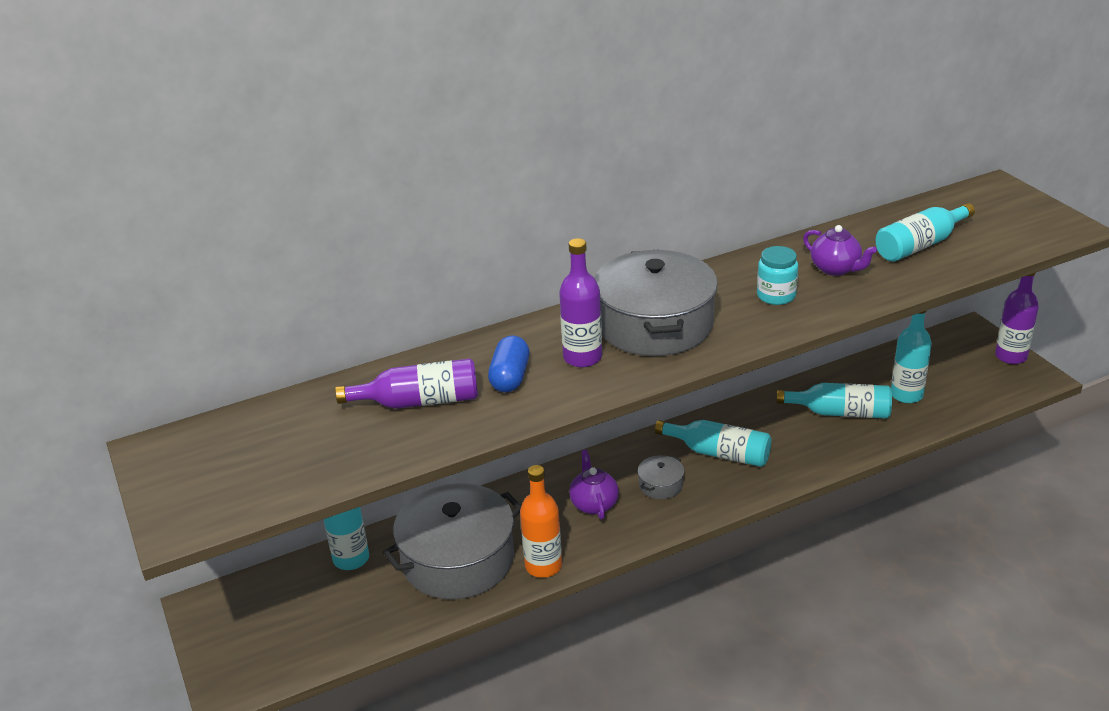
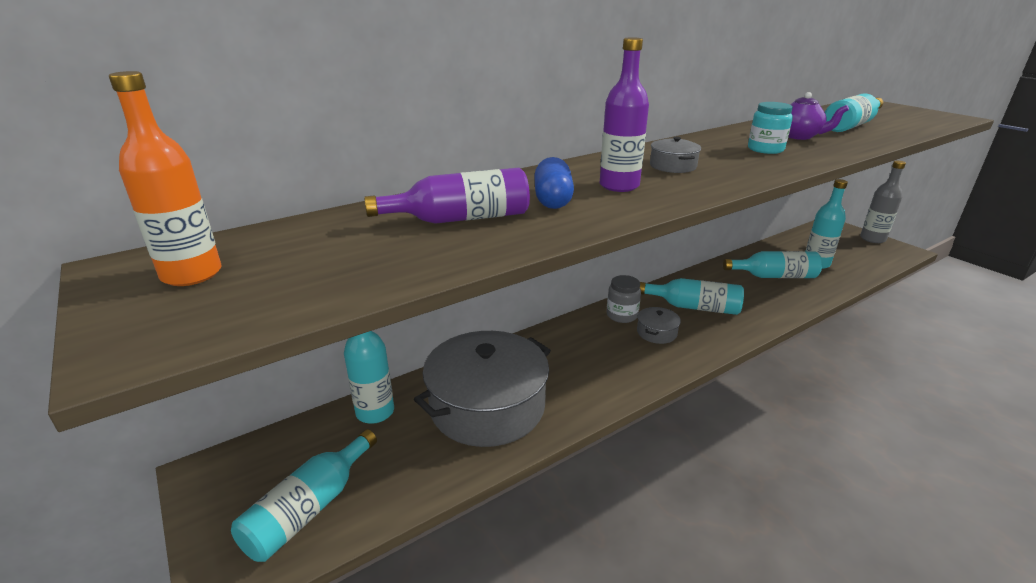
camera: 10 degrees left, 5 degrees down
orange bottle [520,465,562,578] -> orange bottle moved to [109,71,222,286]
purple teapot [569,450,619,520] -> none
grey pot [595,249,718,356] -> grey pot [650,137,701,173], size x0.42
purple bottle [995,273,1039,364] -> grey bottle [860,160,906,243]
none -> turquoise bottle [231,429,377,562]
none -> grey jar [607,275,641,323]

